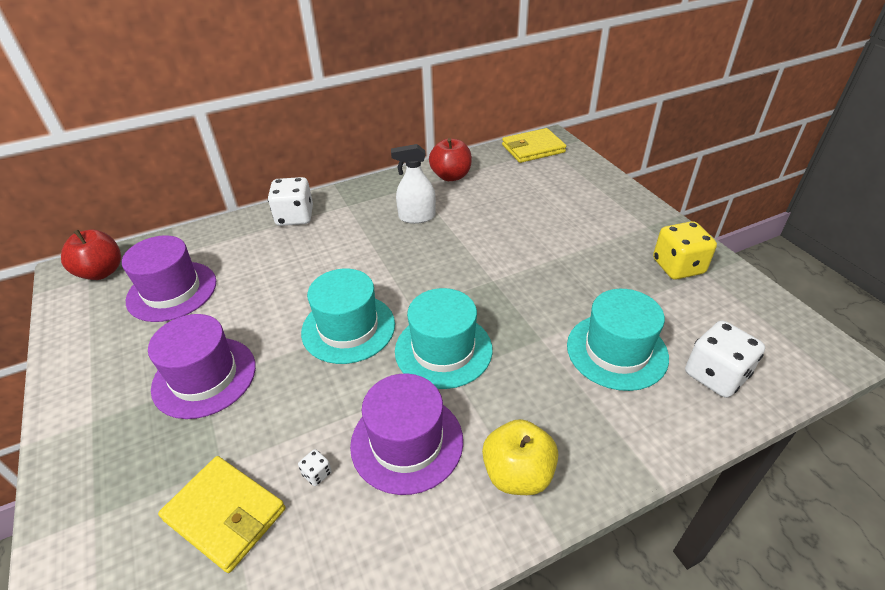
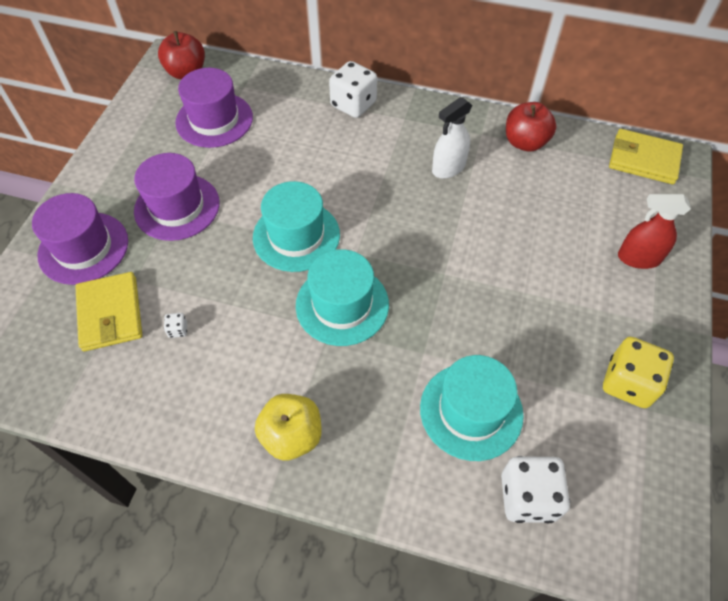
camera: 40 degrees right, 15 degrees up
purple hat [350,374,463,495] -> purple hat moved to [32,193,128,285]
white spray bottle [391,144,436,224] -> white spray bottle turned 75 degrees counterclockwise [432,97,472,179]
none -> red spray bottle [618,194,691,269]

